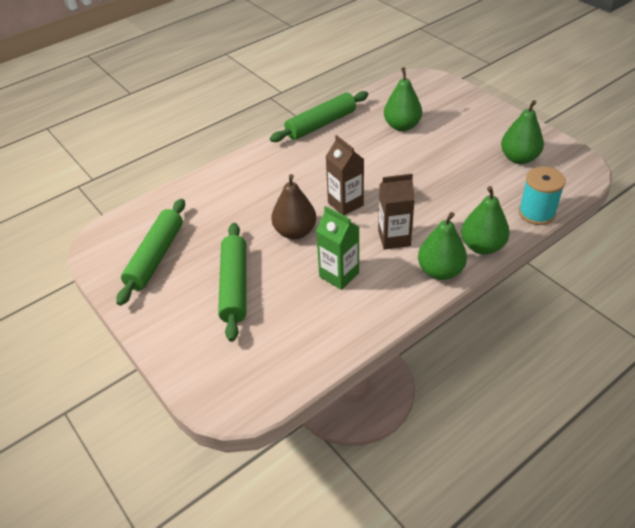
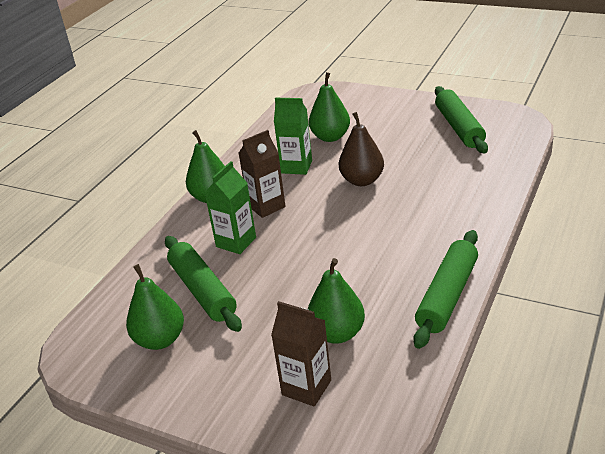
camera: 155 degrees right, 10 degrees down
green rolling pin [218,223,246,342] -> green rolling pin moved to [165,236,242,332]
brown carton [326,135,364,215] -> brown carton moved to [271,301,331,406]
green pear [461,186,510,255] -> green pear moved to [309,72,350,142]
turquoise spool [519,167,566,225] -> none
none -> green carton [204,161,256,254]

